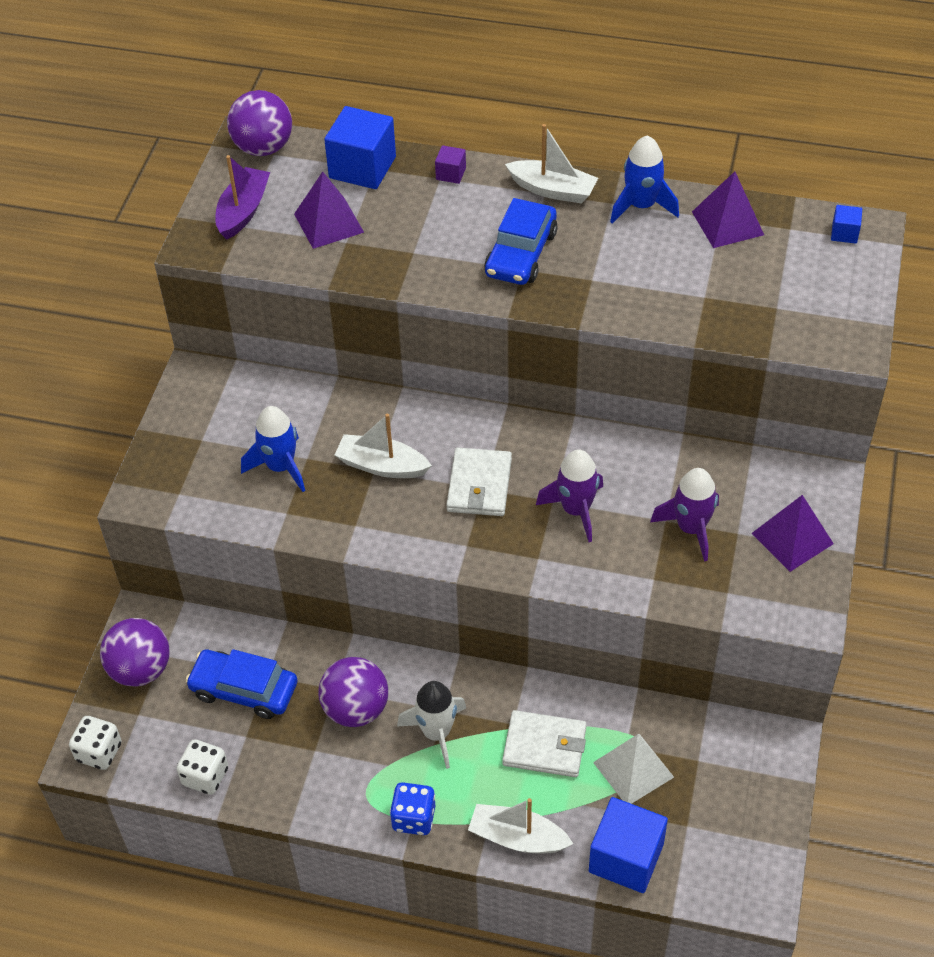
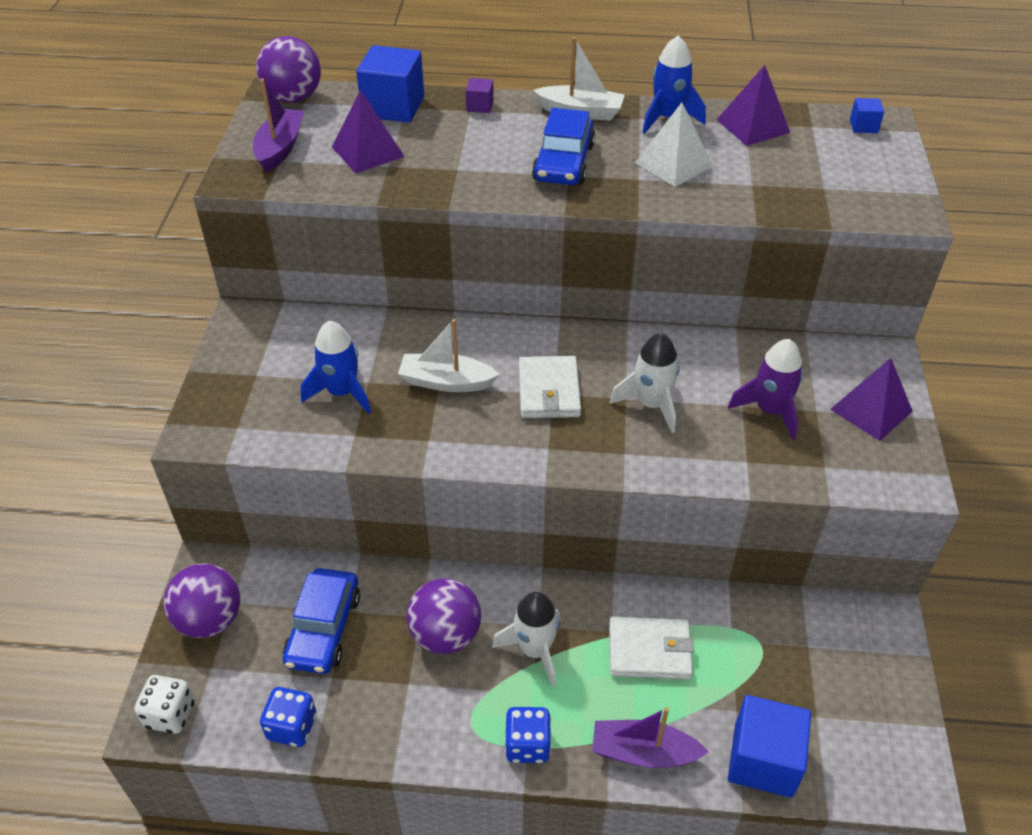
camera: 10 degrees left, 5 degrees down
white dice [177,739,228,795] -> blue dice [260,687,317,747]
blue car [185,649,297,719] -> blue car turned 90 degrees counterclockwise [283,568,360,674]
white boat [468,798,573,853] -> purple boat [592,707,708,768]
purple rocket [536,449,603,542] -> white rocket [610,333,680,433]
white pyramid [593,734,674,804] -> white pyramid moved to [635,103,713,187]

